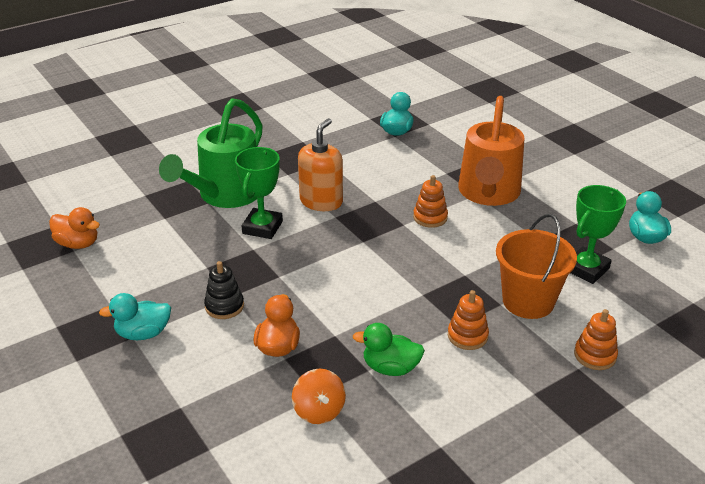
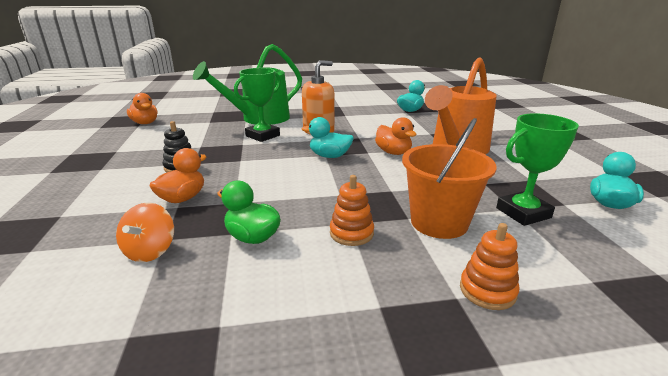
camera: 25 degrees right, 10 degrees down
turquoise duck [99,293,171,340] -> turquoise duck moved to [301,117,354,158]
orange stacking toy [413,175,448,228] -> orange duck [375,117,417,155]

